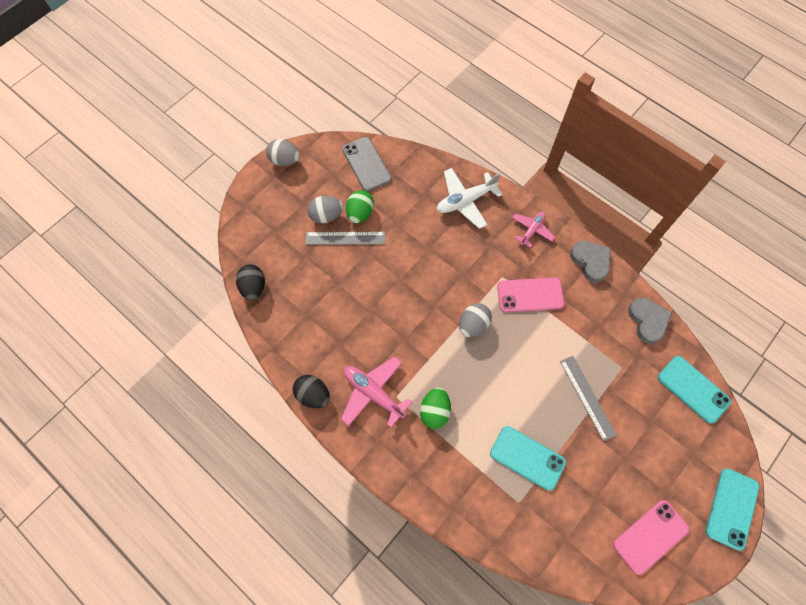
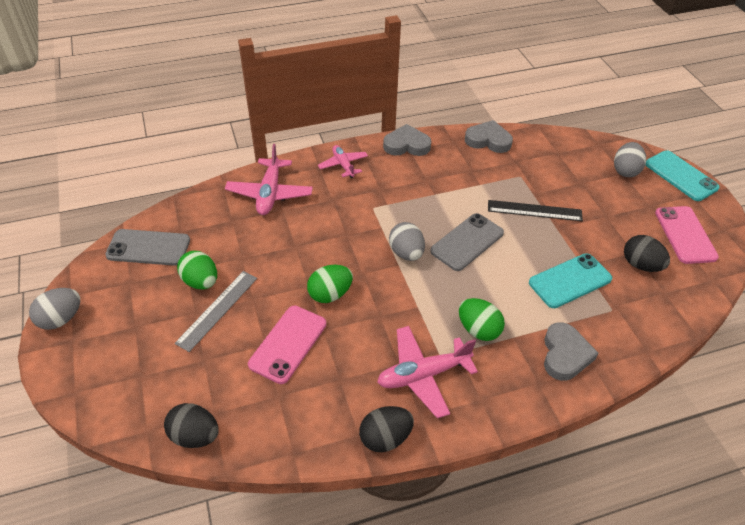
camera: 60 degrees left, 20 degrees down
grey egg [307,196,343,223] -> grey egg moved to [614,142,646,177]
white plane [437,168,503,229] -> pink plane [225,144,313,215]
pink phone [497,277,564,312] -> pink phone moved to [248,306,326,384]
grey ruler [560,356,617,441] -> black ruler [488,200,583,221]
turquoise phone [658,356,731,424] -> none
none -> green egg [307,265,353,303]
none -> grey phone [430,213,504,271]
none -> grey heart [544,322,598,381]
none -> black egg [624,235,670,272]

